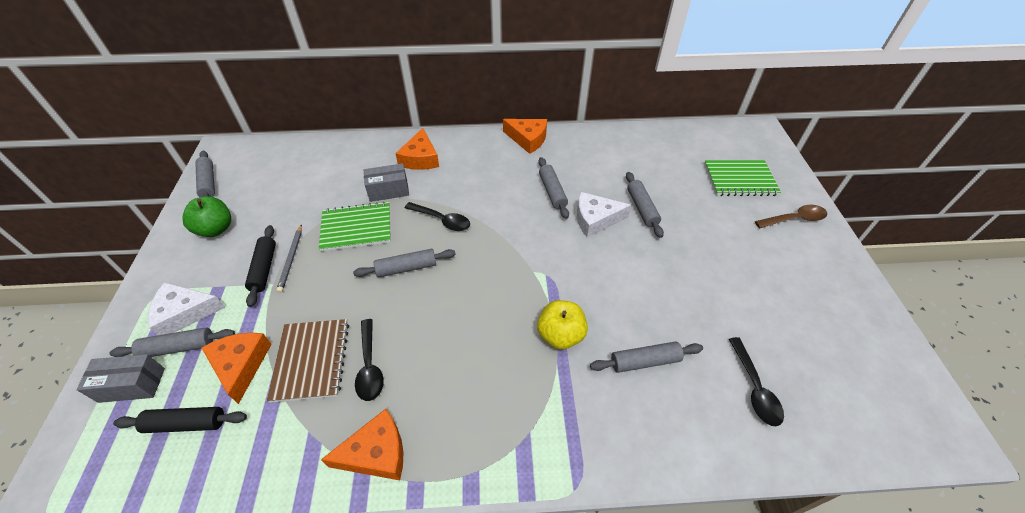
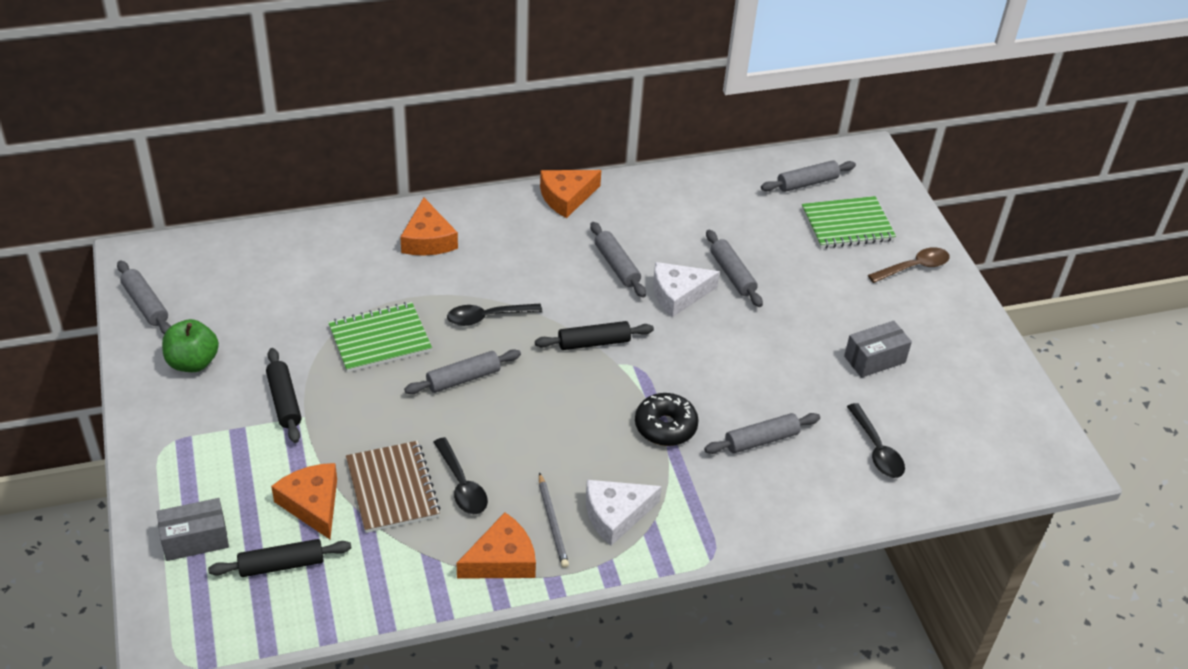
camera: 15 degrees left, 5 degrees down
grey rolling pin [110,327,235,357] -> grey rolling pin moved to [761,160,856,192]
white cheese [148,282,226,335] -> white cheese moved to [586,480,662,546]
grey pencil [277,224,302,293] -> grey pencil moved to [539,472,569,568]
grey box [364,163,409,202] -> grey box moved to [844,321,912,378]
black spoon [405,202,470,231] -> black spoon turned 150 degrees clockwise [447,304,542,326]
orange cheese [503,119,547,154] -> orange cheese turned 135 degrees clockwise [540,170,601,218]
yellow apple [537,300,588,350] -> black donut [635,393,699,446]
none -> black rolling pin [535,321,654,350]

